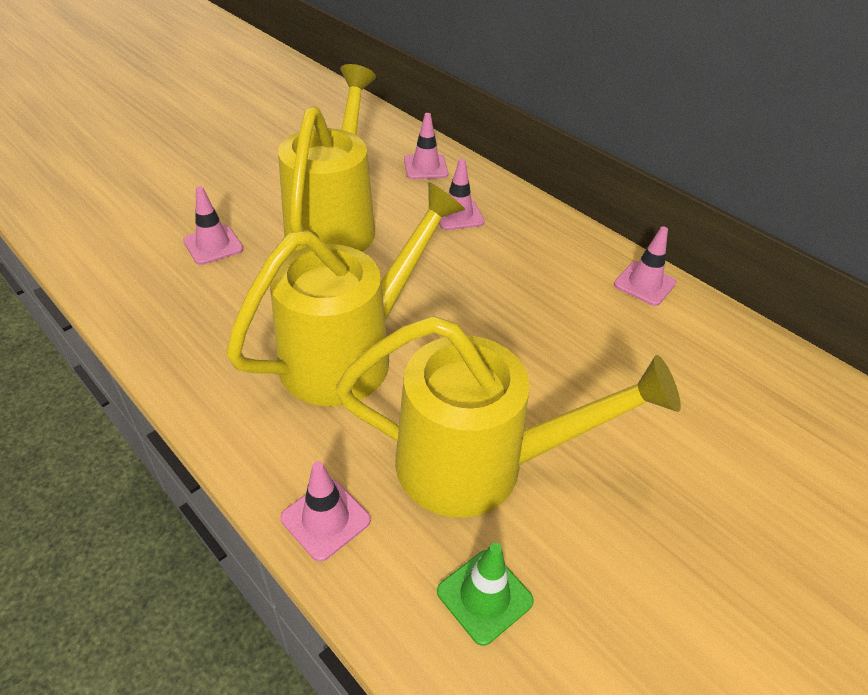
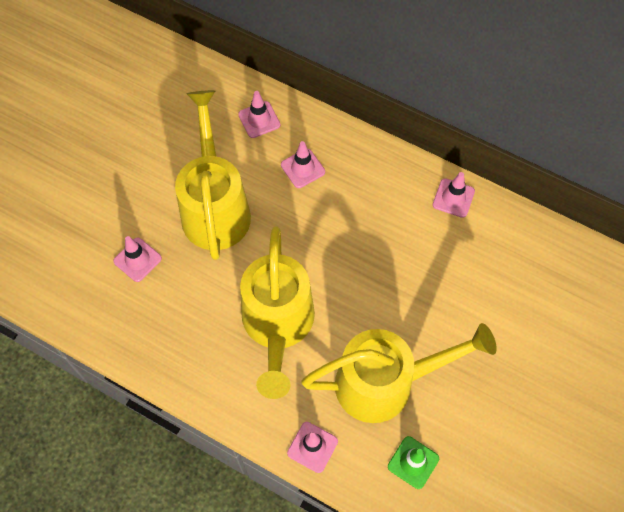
camera: 15 degrees left, 20 degrees up
yellow watering can [226,182,465,406] -> yellow watering can turned 150 degrees clockwise [240,226,315,399]

